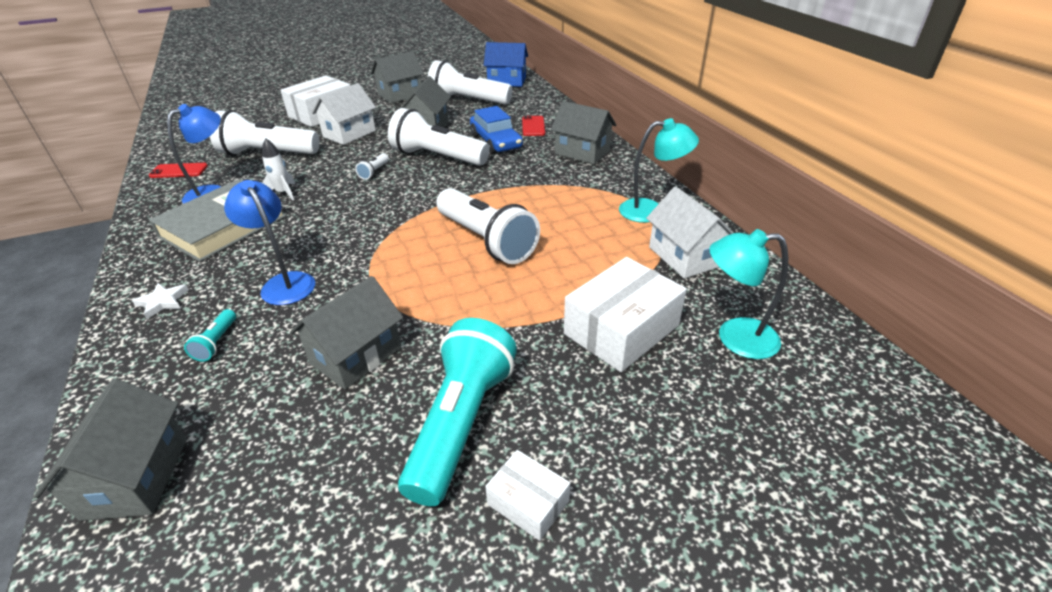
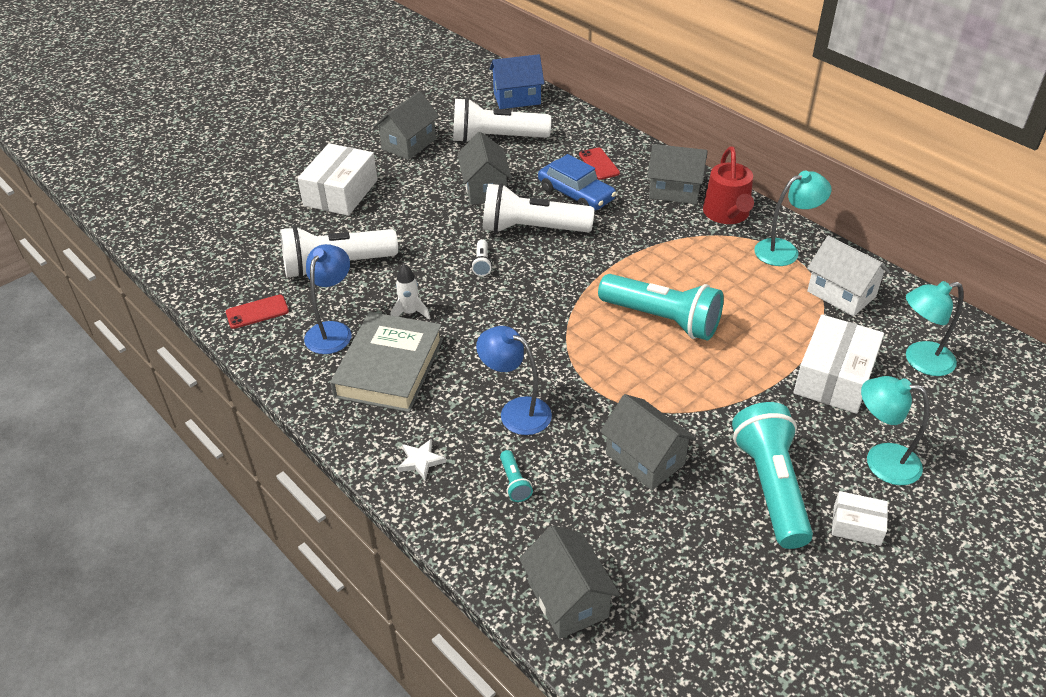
camera: 20 degrees left, 5 degrees up
grey house [290,276,403,390] -> grey house turned 60 degrees counterclockwise [600,394,696,490]
white house [312,83,376,145] -> none
white flashlight [436,188,540,264] -> turquoise flashlight [598,274,724,341]
none -> red watering can [703,146,754,224]
none -> turquoise lamp [861,376,929,485]

